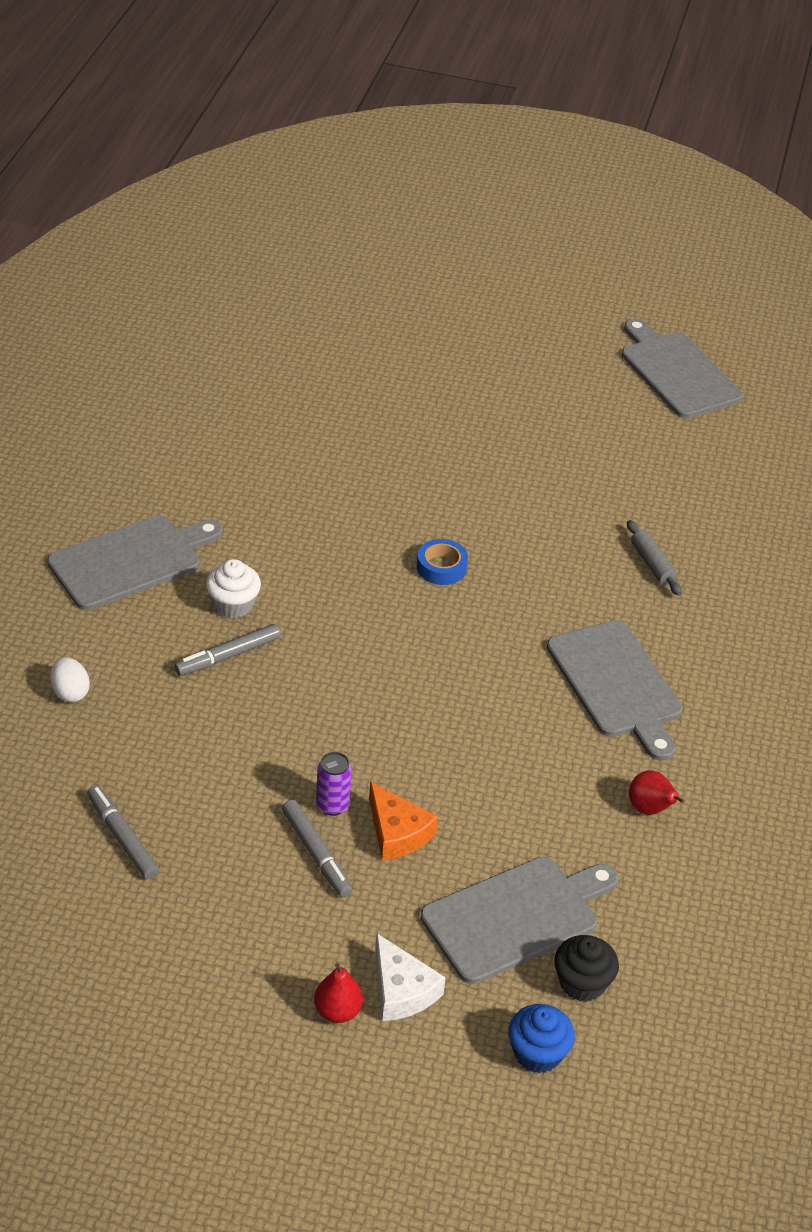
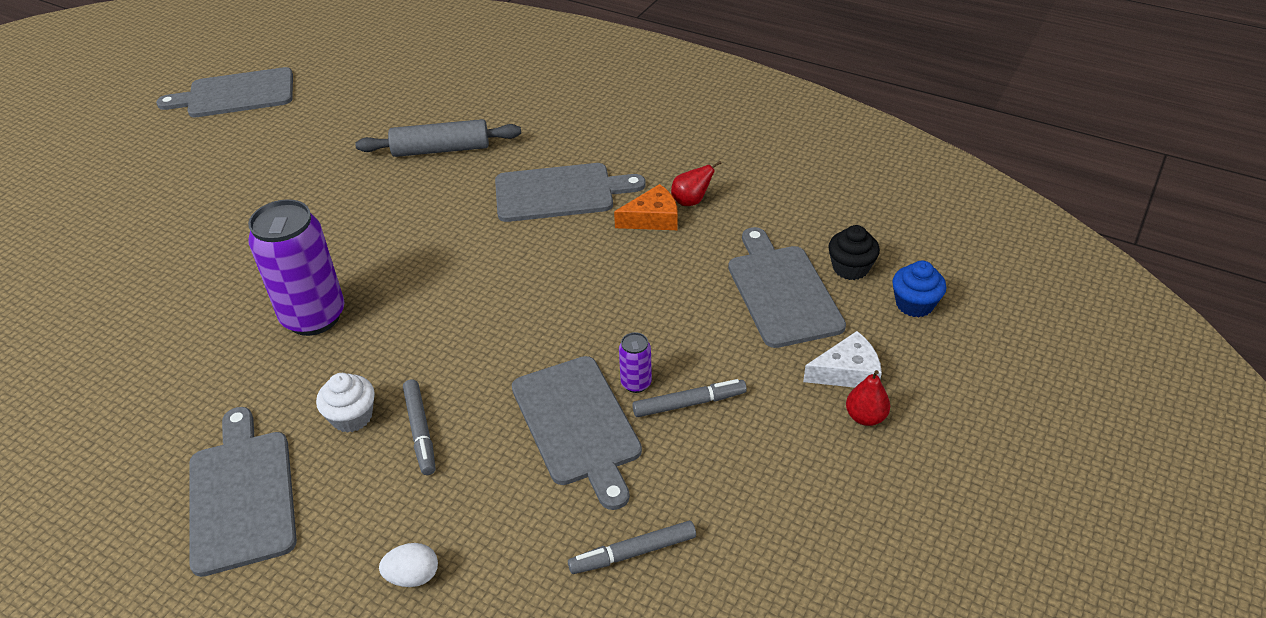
camera: 70 degrees left, 0 degrees up
orange cheese [369,782,438,861] -> orange cheese moved to [614,184,678,230]
blue tape [417,539,468,585] -> none
grey rolling pin [627,520,682,596] -> grey rolling pin [355,119,521,157], size x1.79
none -> purple can [248,199,344,336]
none -> grey cutting board [512,356,642,510]

